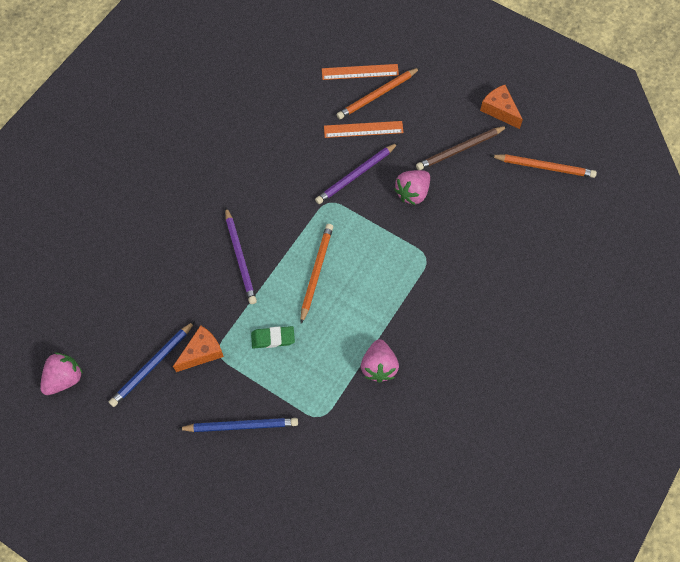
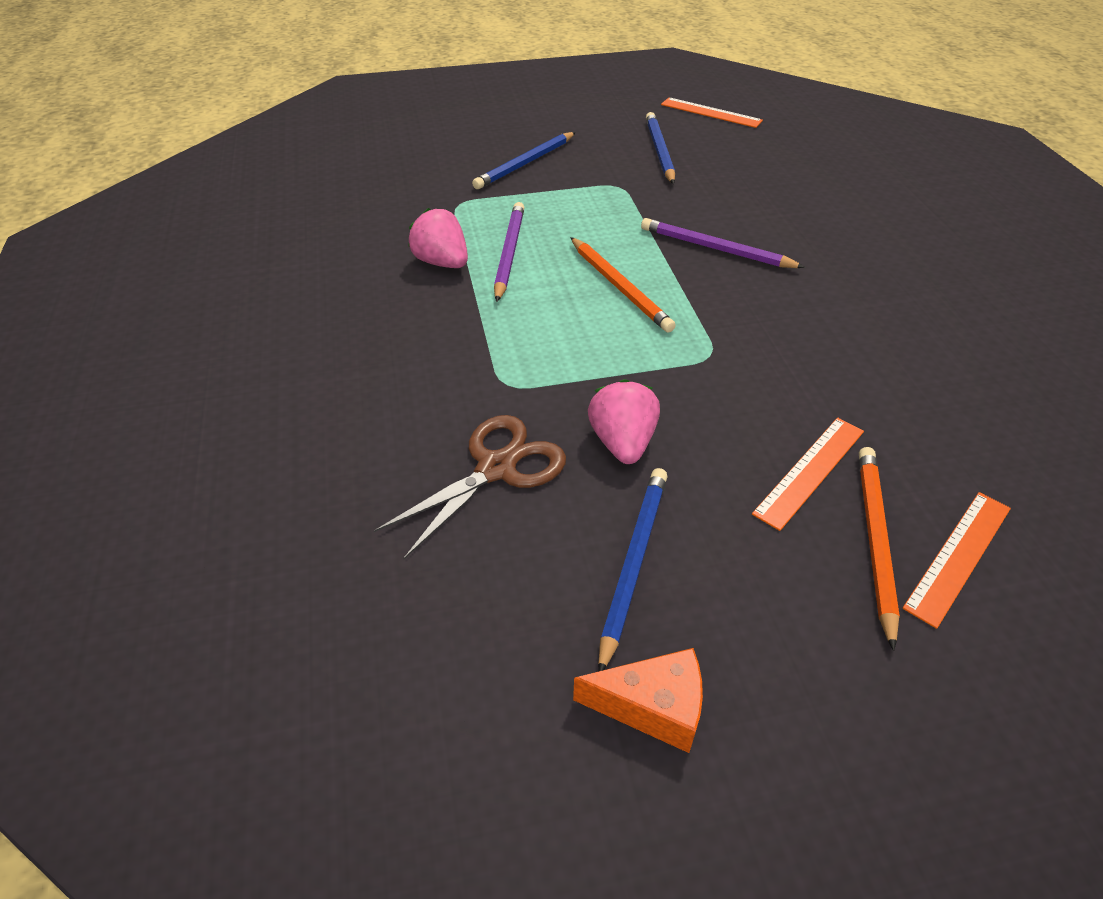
camera: 135 degrees right, 20 degrees down
pink strawberry [40,353,83,395] -> orange ruler [661,97,763,128]
orange cheese [173,325,224,372] -> none
green eraser [251,326,295,348] -> none
purple pencil [315,143,398,204] -> purple pencil moved to [494,202,525,302]
brown pencil [416,126,508,170] -> blue pencil [598,468,668,671]
orange pencil [490,154,597,178] -> none
none -> brown scissors [374,415,566,559]

